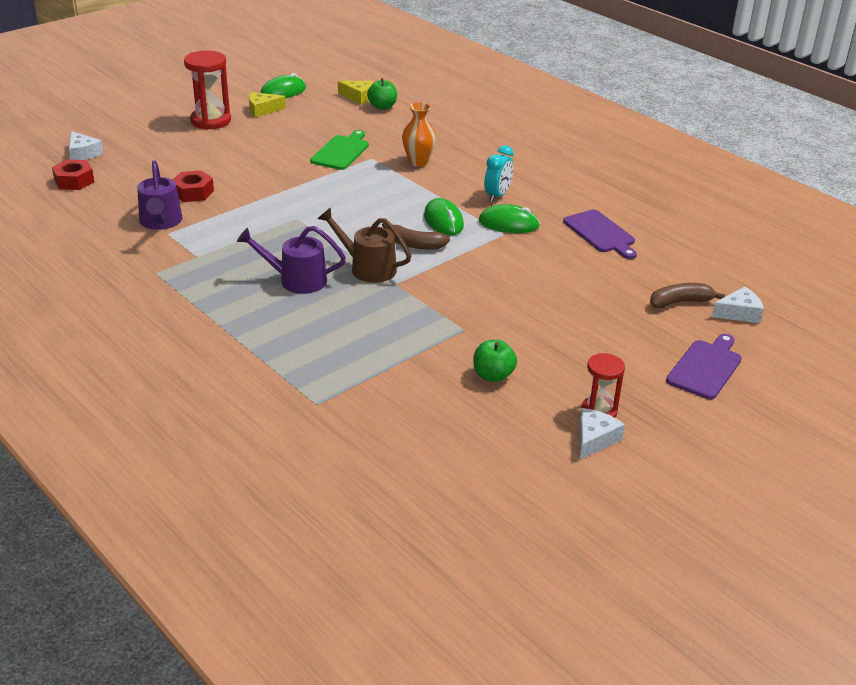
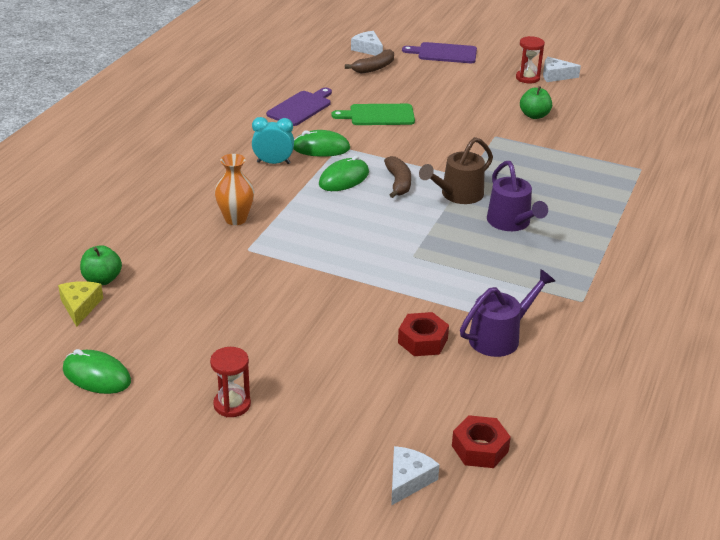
camera: 115 degrees left, 0 degrees up
red hourglass [184,50,231,130] -> red hourglass [210,347,251,417], size x0.62
yellow cheese [249,92,286,117] -> none
green cutting board [310,130,369,170] -> green cutting board moved to [331,104,415,125]
brown watering can [318,208,411,283] -> brown watering can turned 45 degrees clockwise [419,137,493,204]
green mouse [479,204,540,233] -> green mouse turned 75 degrees counterclockwise [293,130,350,157]
brown banana [650,283,725,308] -> brown banana turned 90 degrees counterclockwise [345,49,394,73]

